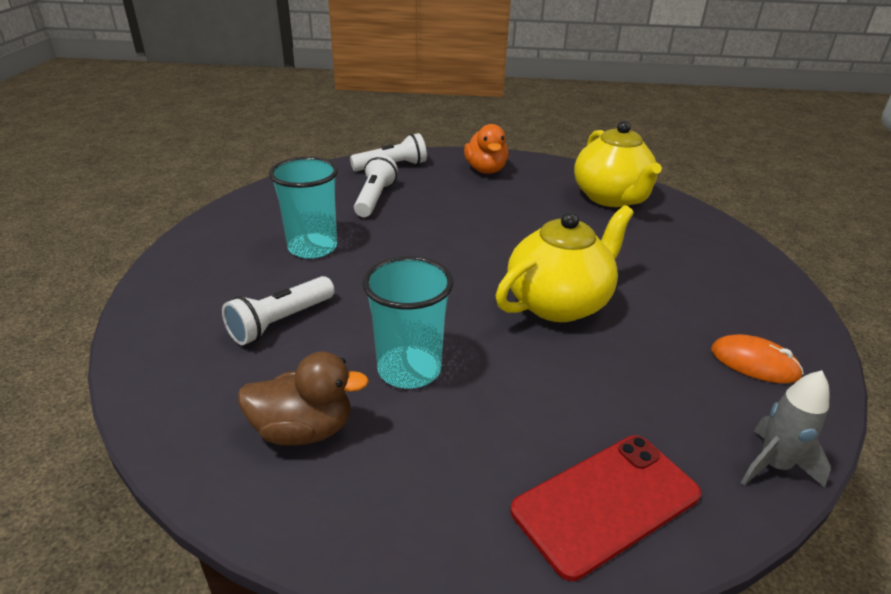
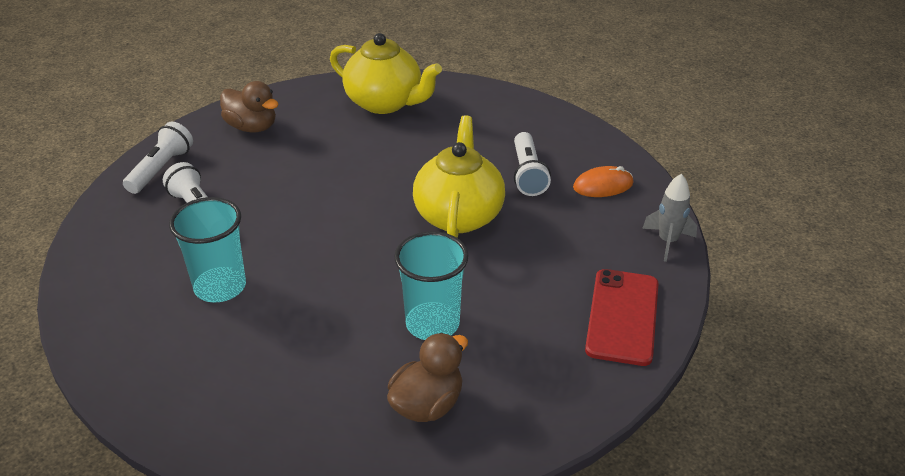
camera: 45 degrees left, 5 degrees up
white flashlight [222,276,335,345] -> white flashlight moved to [514,132,551,196]
orange duck [464,124,509,174] -> brown duck [220,81,279,132]

